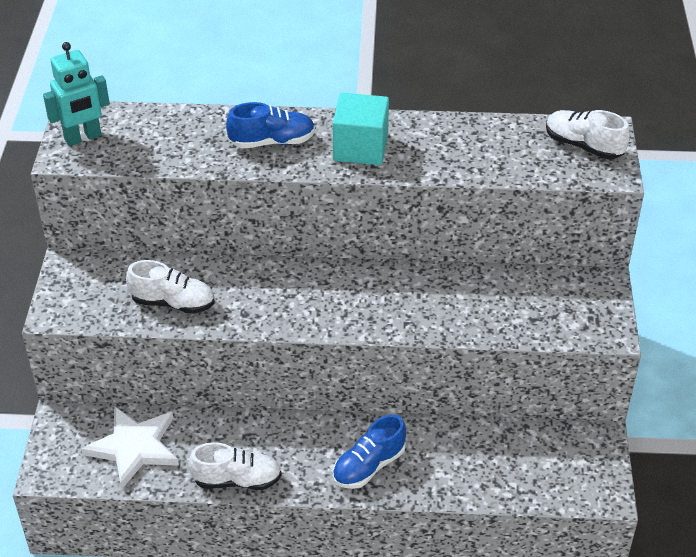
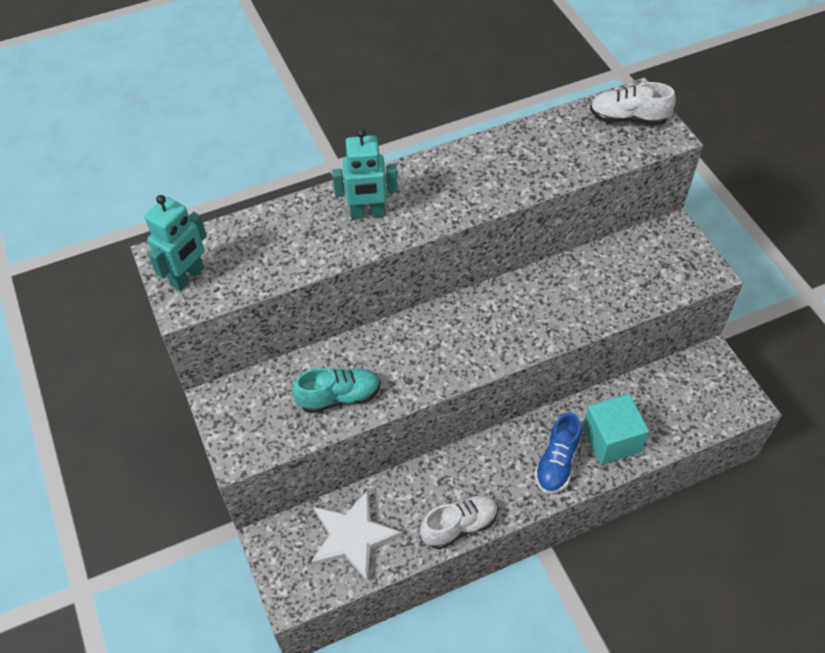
camera: 25 degrees left, 10 degrees up
white shoe [126,260,215,314] -> turquoise shoe [292,368,381,413]
blue shoe [226,102,315,148] -> turquoise robot [332,129,397,219]
turquoise cube [333,93,389,165] -> turquoise cube moved to [583,394,649,464]

